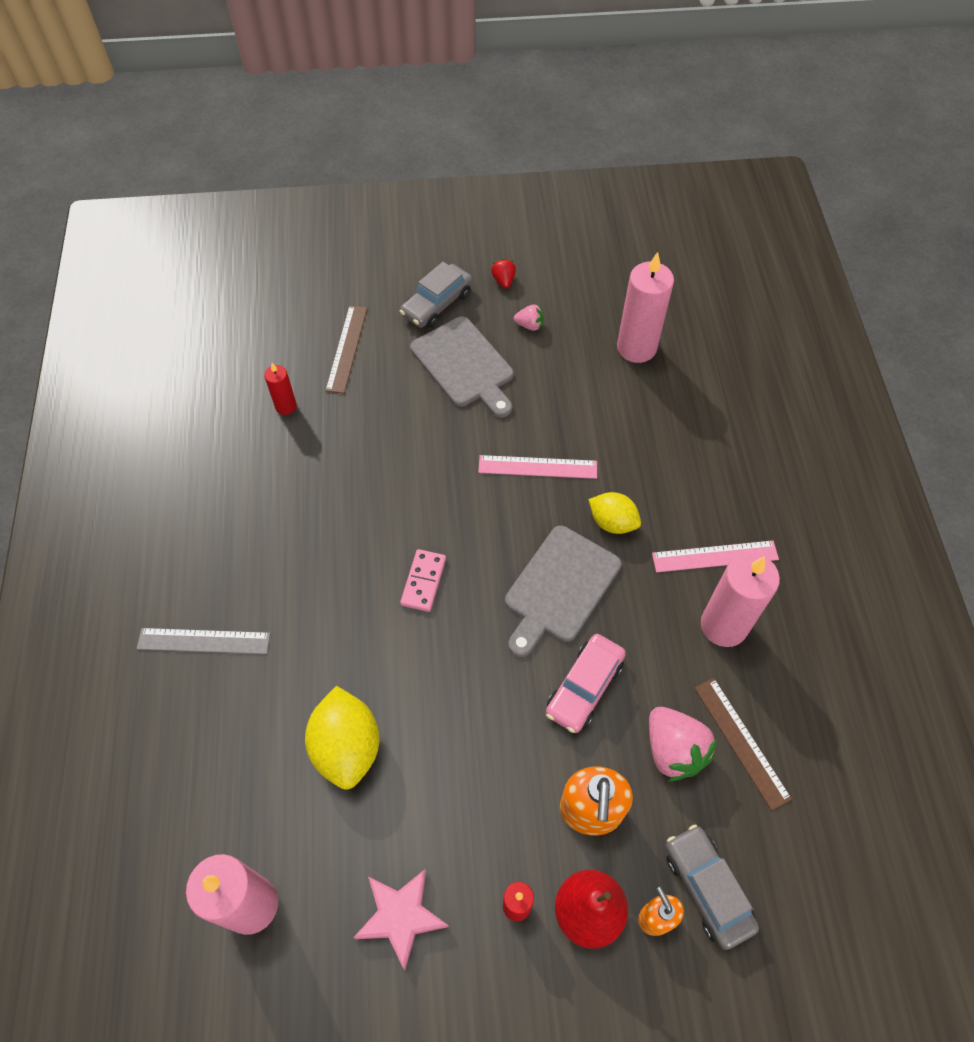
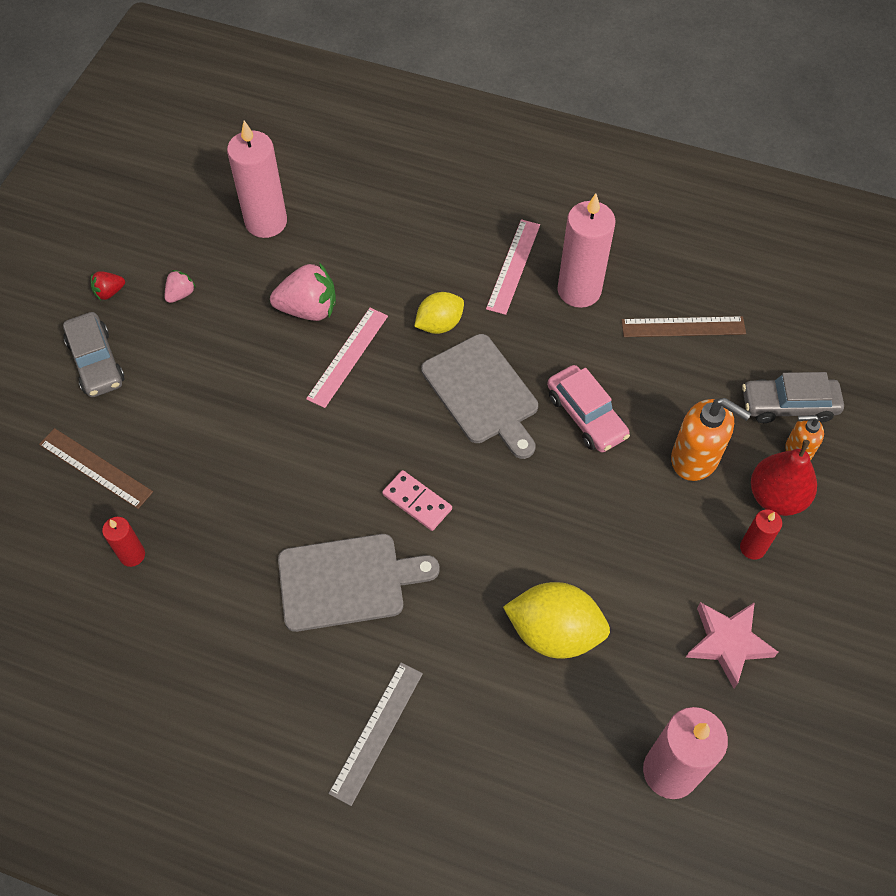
camera: 65 degrees left, 0 degrees up
grey cutting board [410,316,514,418] -> grey cutting board moved to [278,534,439,632]
red strawberry [491,259,516,289] -> red strawberry turned 45 degrees counterclockwise [91,271,125,300]
pink strawberry [649,707,717,781] -> pink strawberry moved to [270,262,336,321]

